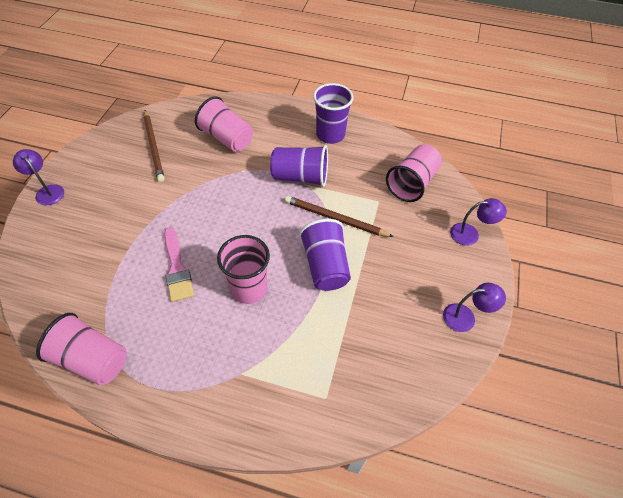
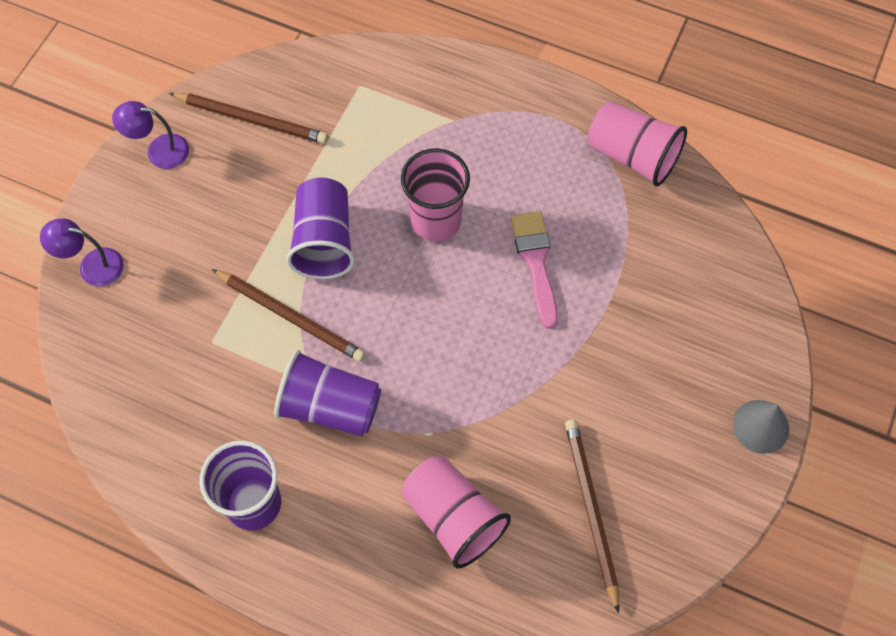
camera: 170 degrees left, 10 degrees up
purple lamp [13,149,64,205] -> grey cone [733,400,789,454]
pink cup [386,144,442,202] -> none
none -> brown pencil [169,93,328,144]

